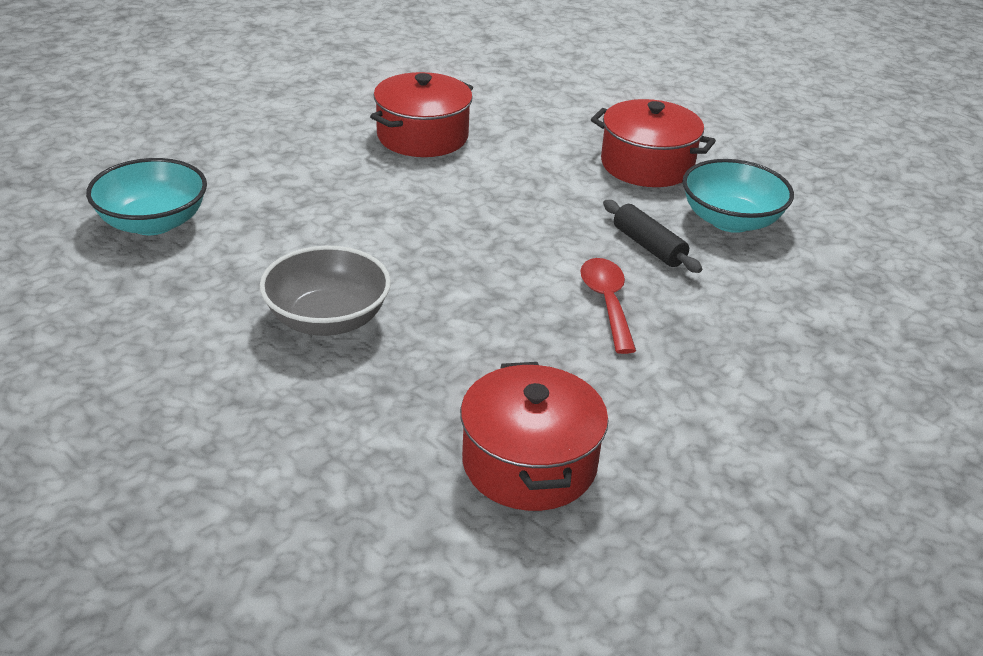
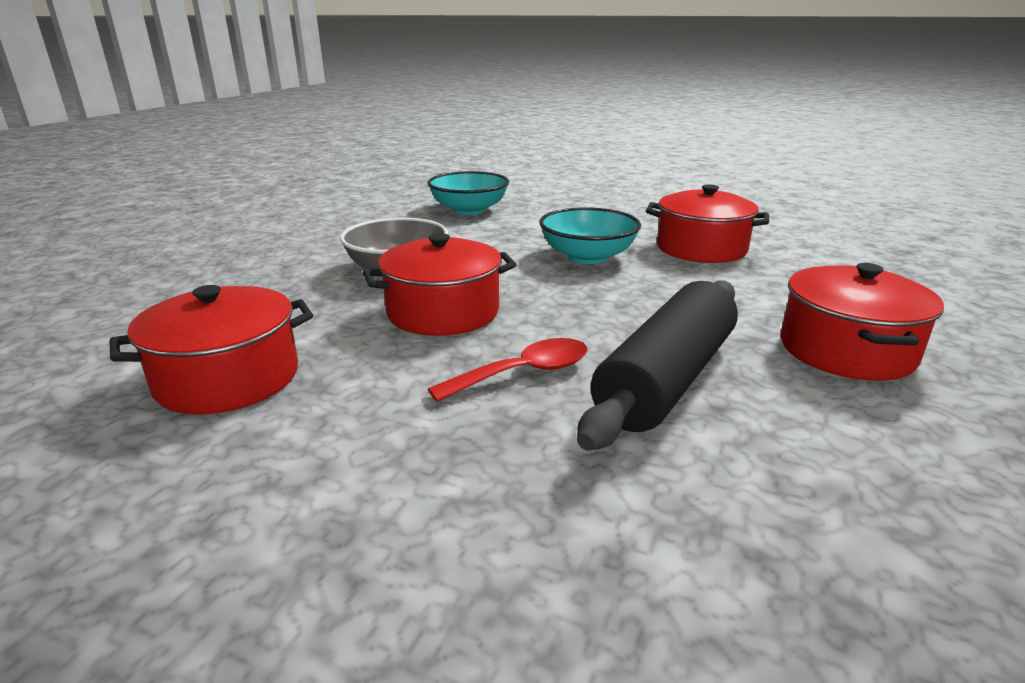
camera: 70 degrees right, 10 degrees down
black rolling pin [603,200,702,273] -> black rolling pin [577,281,738,451], size x1.93
turquoise bowl [682,159,794,233] -> turquoise bowl moved to [539,207,641,264]
none -> red pot [363,233,517,336]

